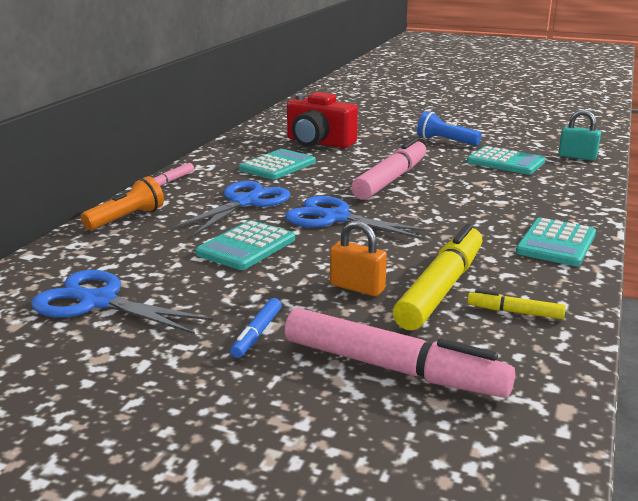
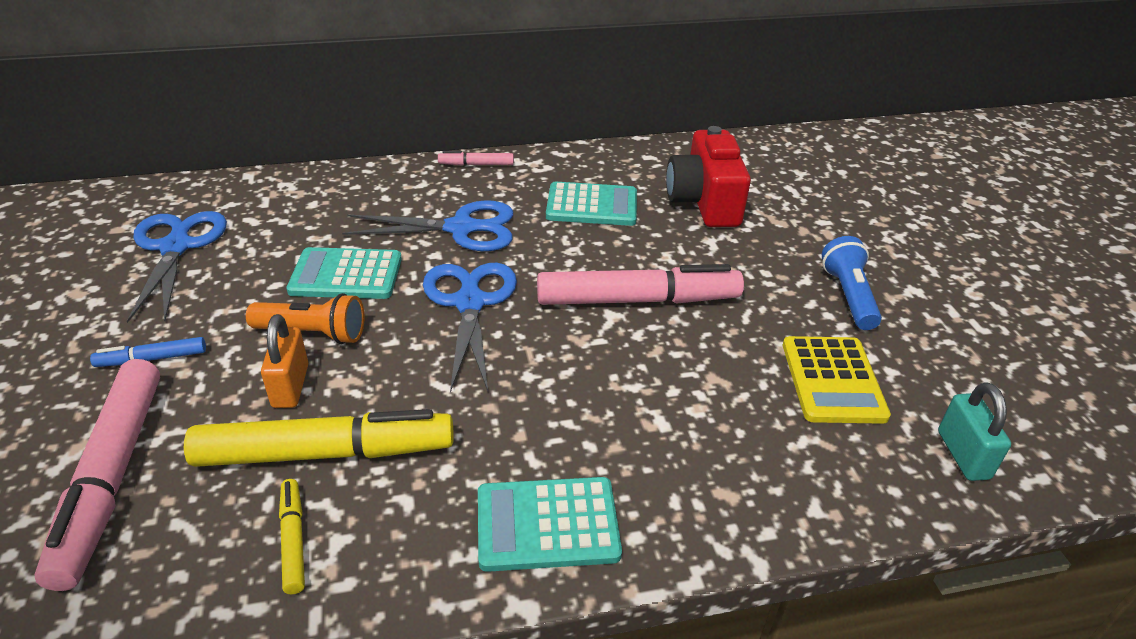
camera: 55 degrees right, 15 degrees up
orange flashlight [81,176,164,230] -> orange flashlight moved to [246,293,364,344]
turquoise calculator [467,146,546,175] -> yellow calculator [783,336,891,424]

